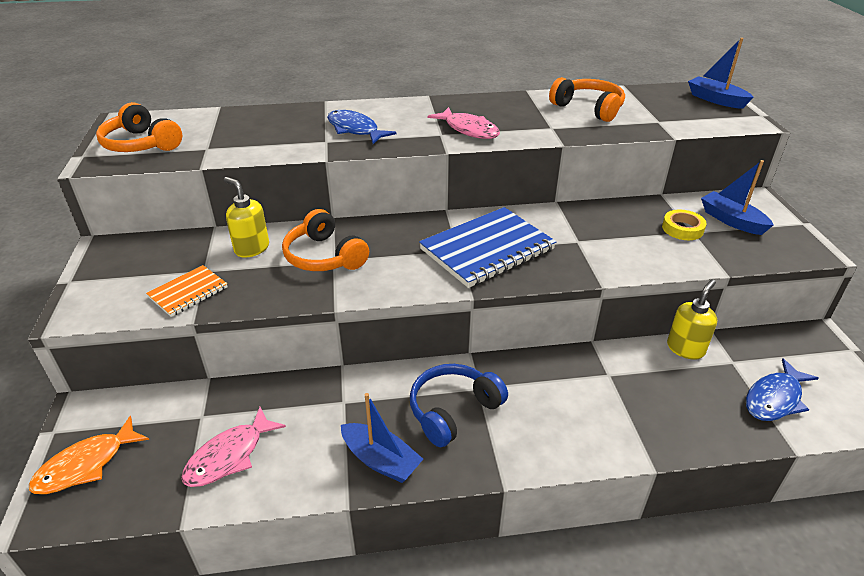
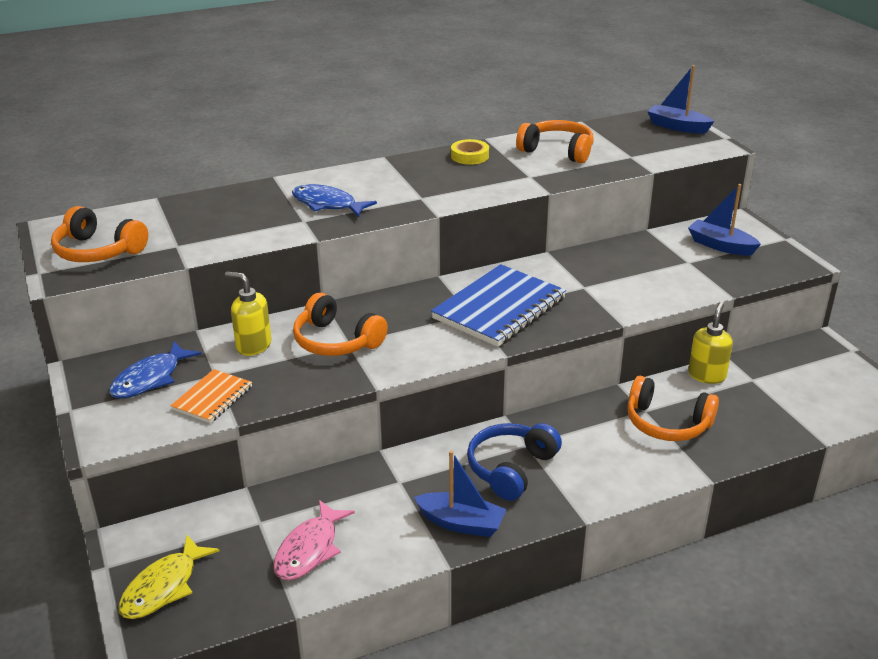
camera: 15 degrees left, 5 degrees down
orange fish [29,416,149,494] -> yellow fish [118,535,220,619]
pink fish [428,107,500,139] -> none
yellow tape [662,210,707,240] -> yellow tape moved to [451,139,489,165]
blue fish [746,358,819,421] -> blue fish moved to [109,341,201,399]
none -> orange headphones [627,376,719,441]

